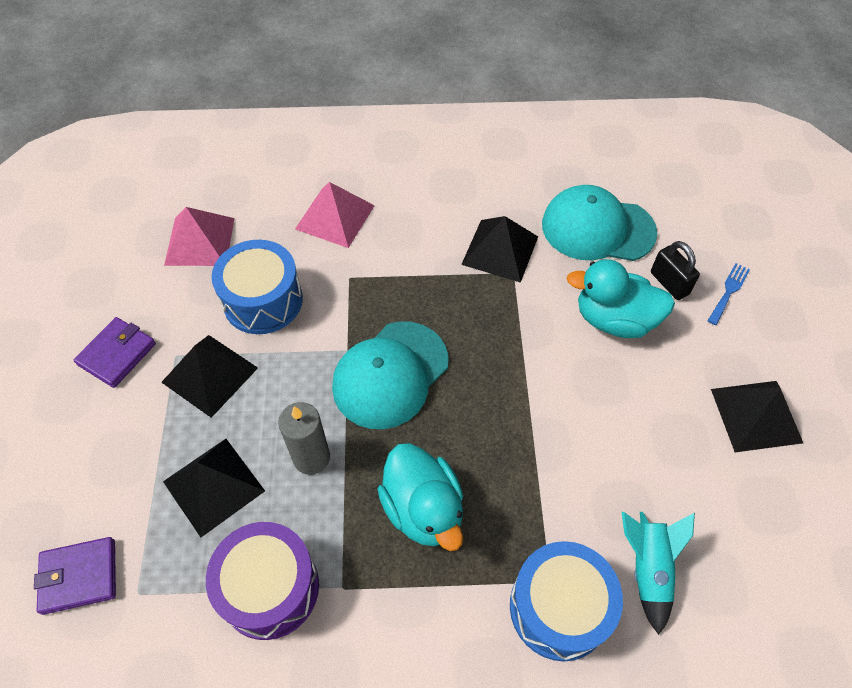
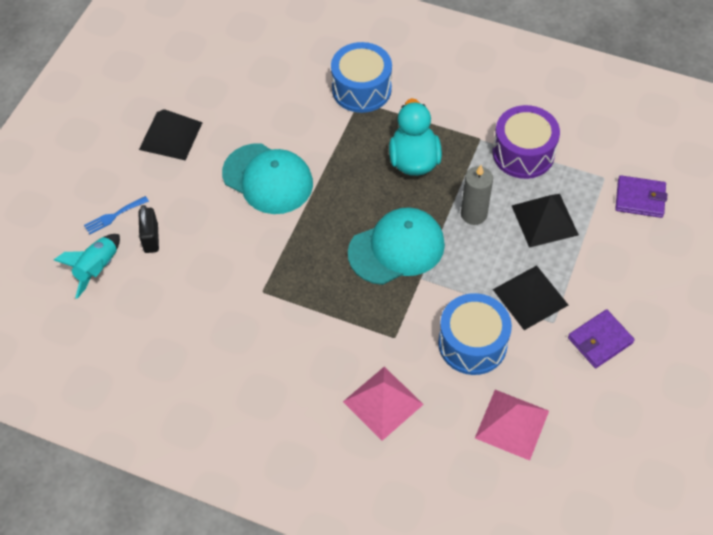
camera: 155 degrees left, 0 degrees up
black pyramid [461,216,538,283] -> none
turquoise cap [542,185,657,261] -> turquoise cap moved to [222,143,313,214]
turquoise duck [567,259,675,338] -> none
turquoise rocket [621,512,695,635] -> turquoise rocket moved to [54,234,120,299]

